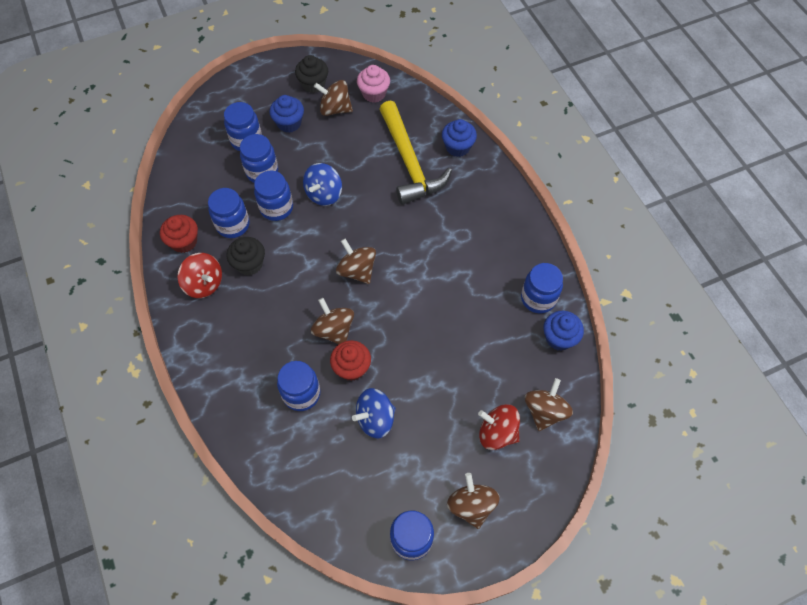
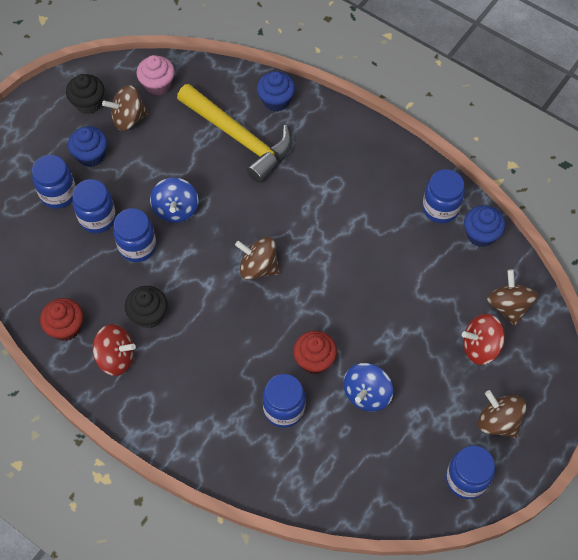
camera: 30 degrees left, 0 degrees up
blue jar [208,188,250,238] -> none
brown spinning top [311,298,354,344] -> none

